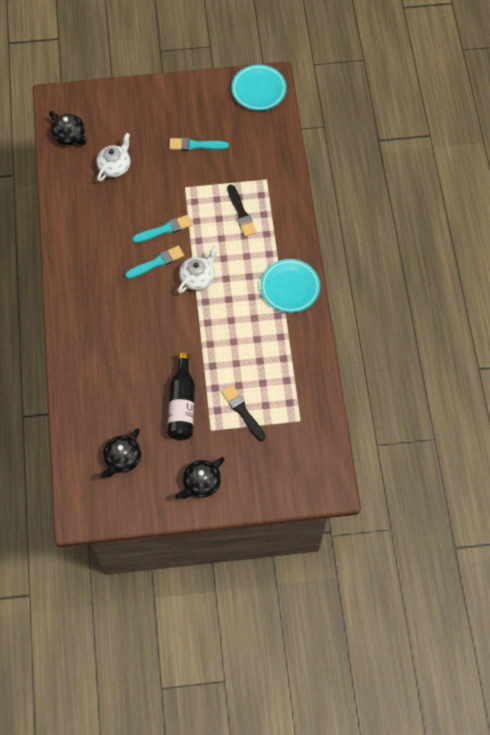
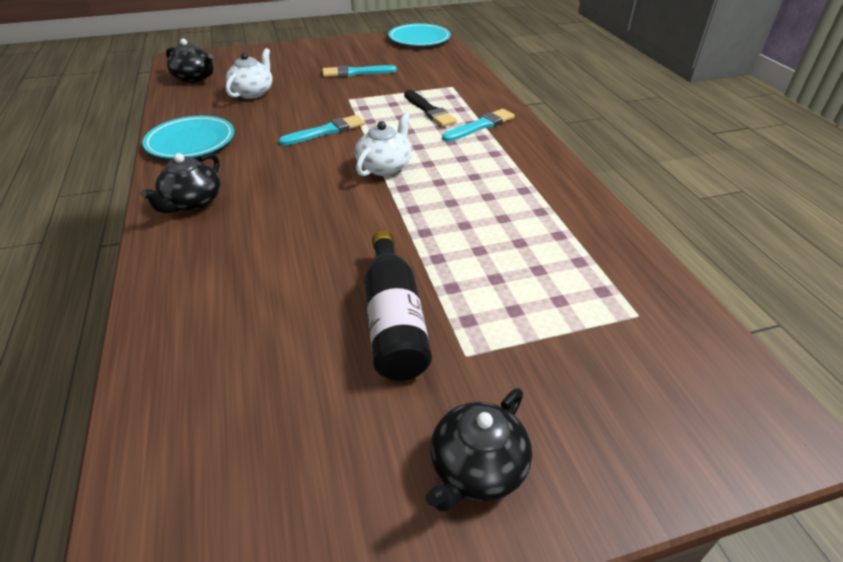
camera: 10 degrees left, 25 degrees down
black teapot [100,428,141,478] -> black teapot moved to [140,153,221,213]
turquoise brush [125,246,184,279] -> turquoise brush moved to [442,109,515,142]
black brush [221,385,265,441] -> none
turquoise plate [261,259,320,313] -> turquoise plate moved to [142,116,234,159]

